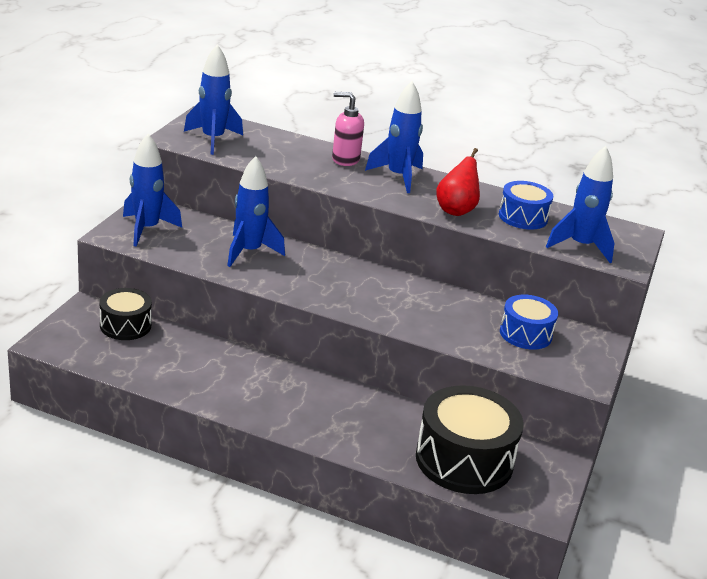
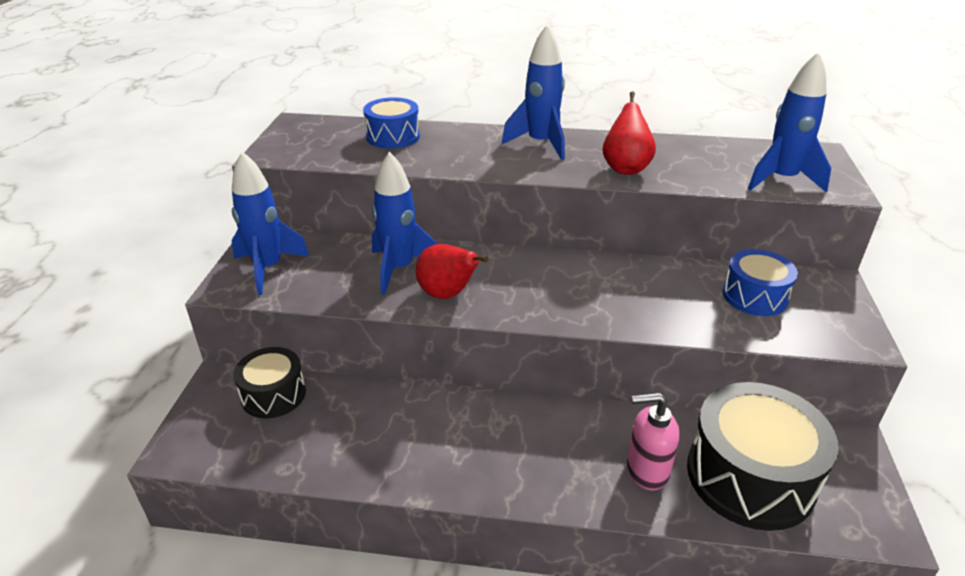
camera: 10 degrees left, 5 degrees up
blue rocket [184,44,243,155] -> none
pink soap dispenser [332,92,364,166] -> pink soap dispenser moved to [627,392,680,490]
blue drum [499,181,553,230] -> blue drum moved to [363,97,420,149]
none -> red pear [416,244,488,299]

